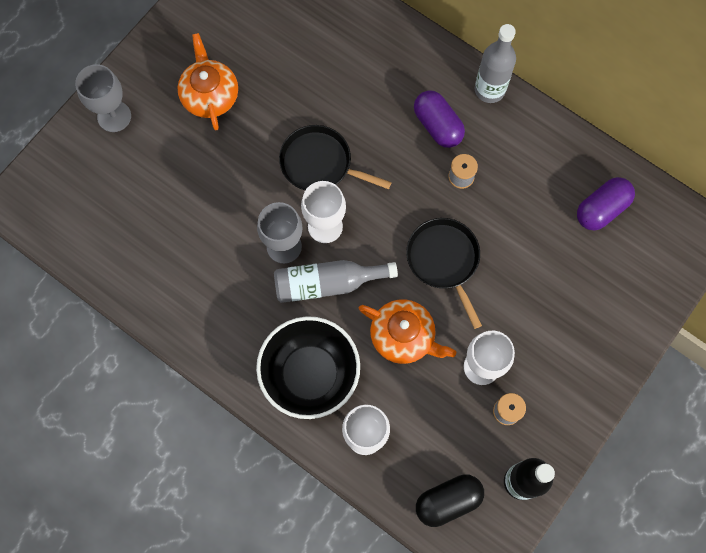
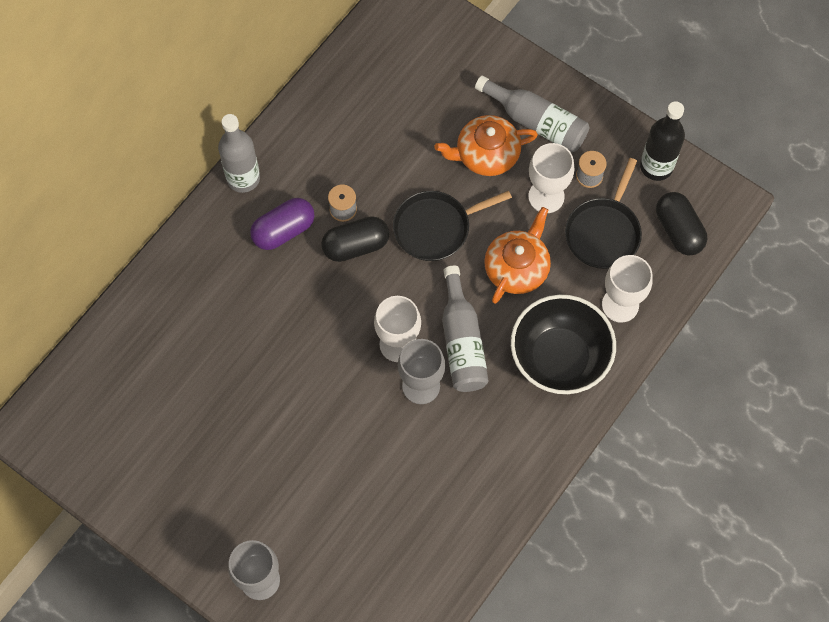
camera: 90 degrees left, 5 degrees down
orange teapot [177,33,238,130] -> orange teapot moved to [434,115,538,176]
black pan [279,125,392,190] -> black pan moved to [565,158,642,269]
purple capsule [577,177,635,231] -> none
none -> black capsule [321,216,389,262]
none -> grey bottle [475,75,589,152]

